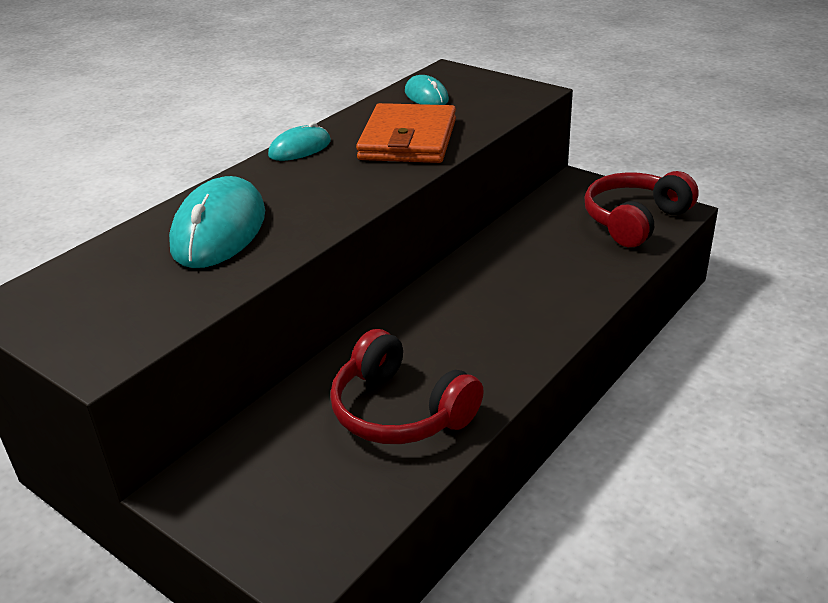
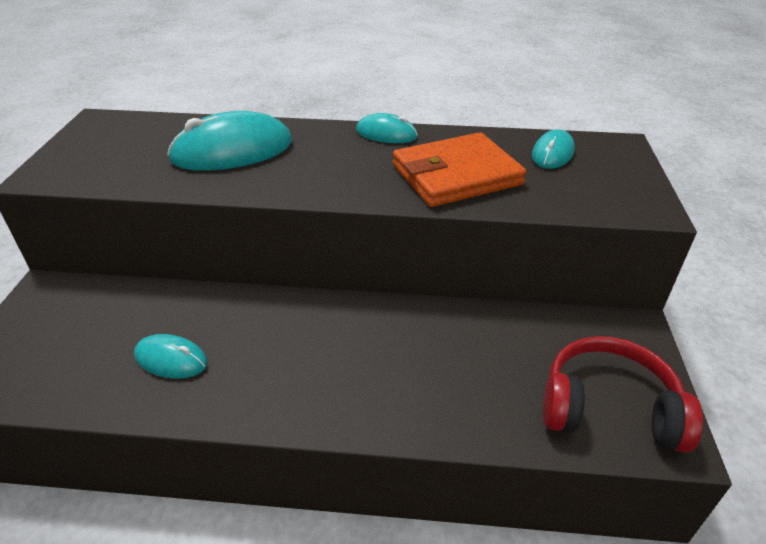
camera: 55 degrees right, 5 degrees up
red headphones [330,329,484,444] -> turquoise mouse [134,334,208,379]

